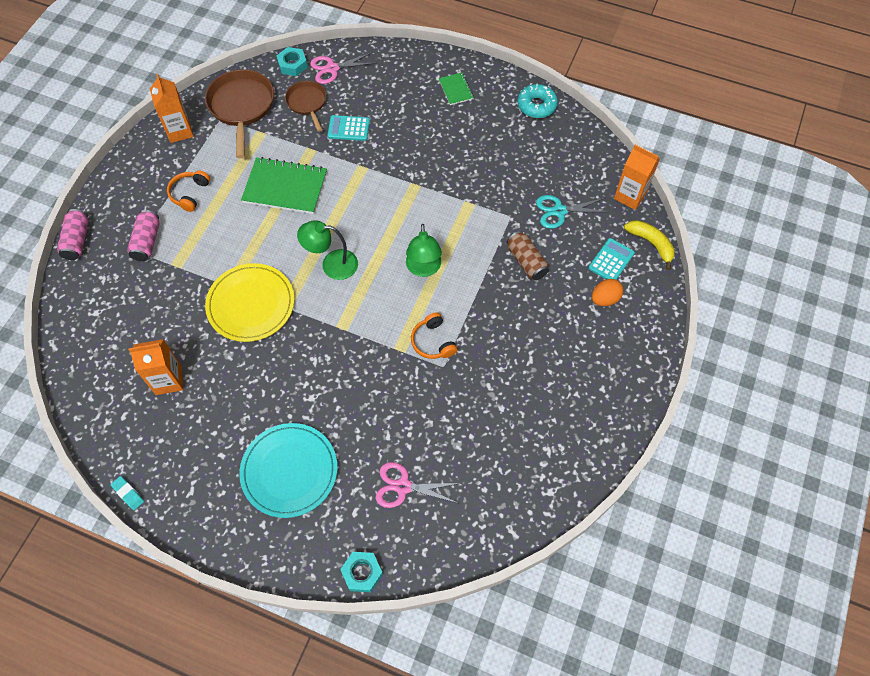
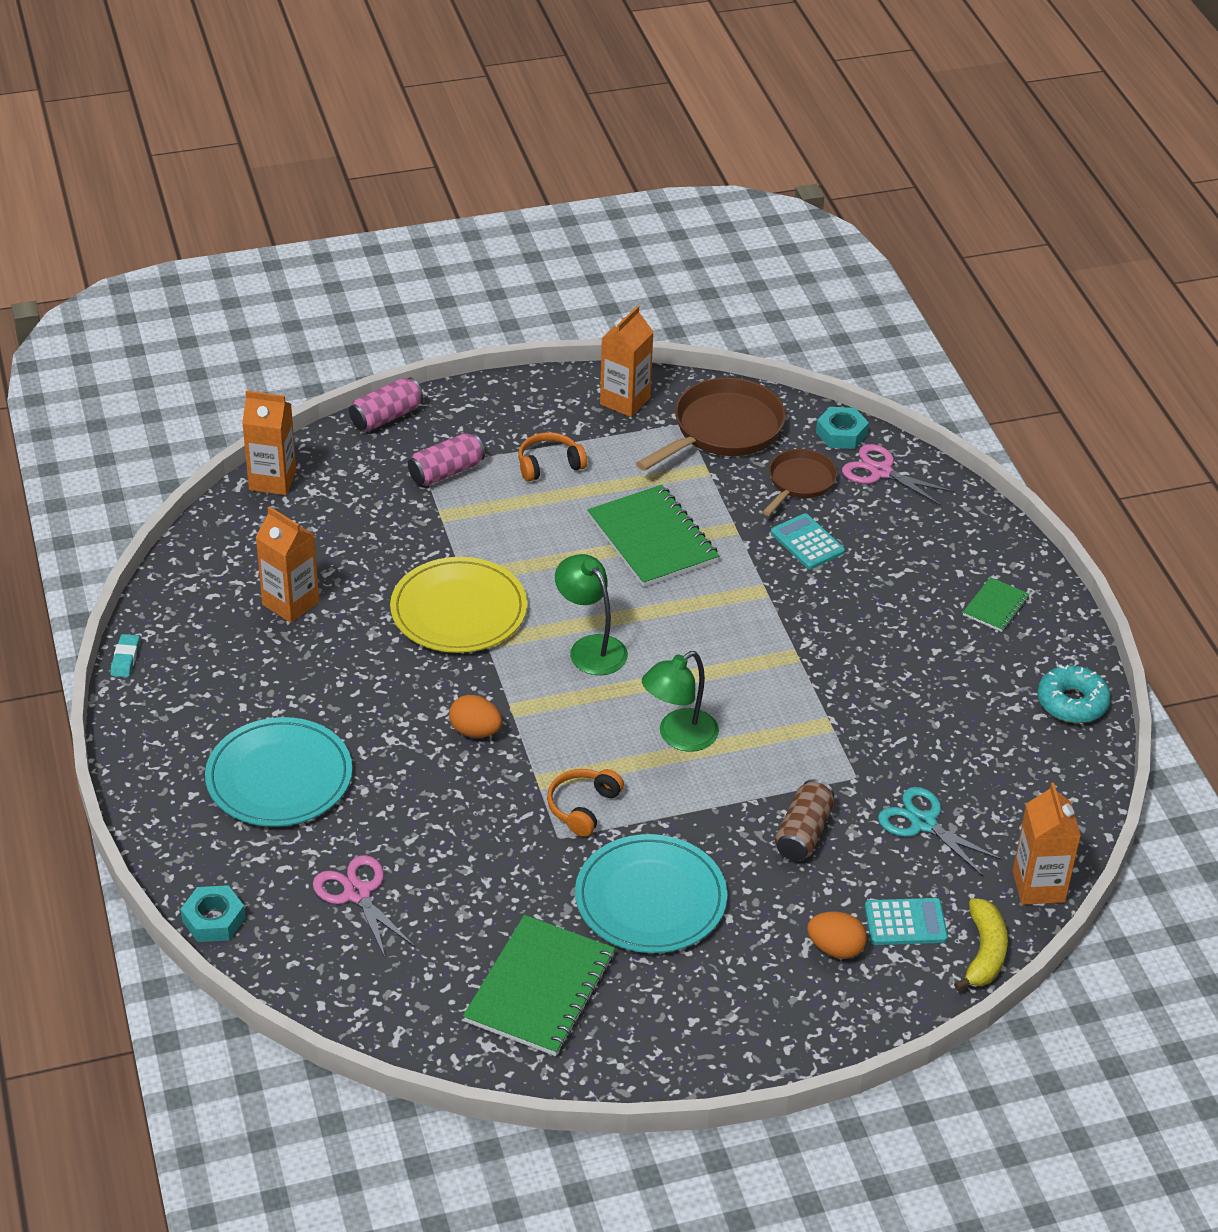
camera: 50 degrees right, 20 degrees down
none -> orange carton [242,390,296,495]
none -> orange egg [449,695,502,738]
none -> green notebook [463,915,615,1056]
none -> turquoise plate [575,834,727,953]

